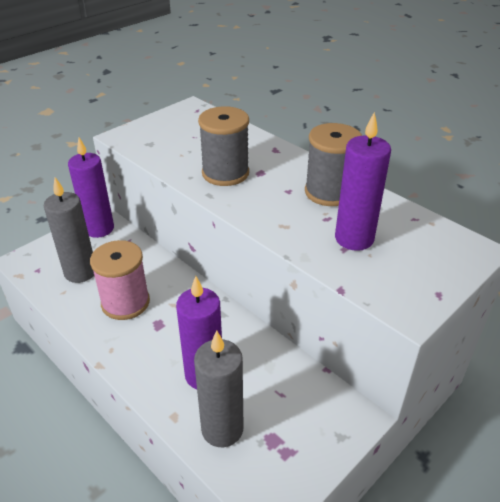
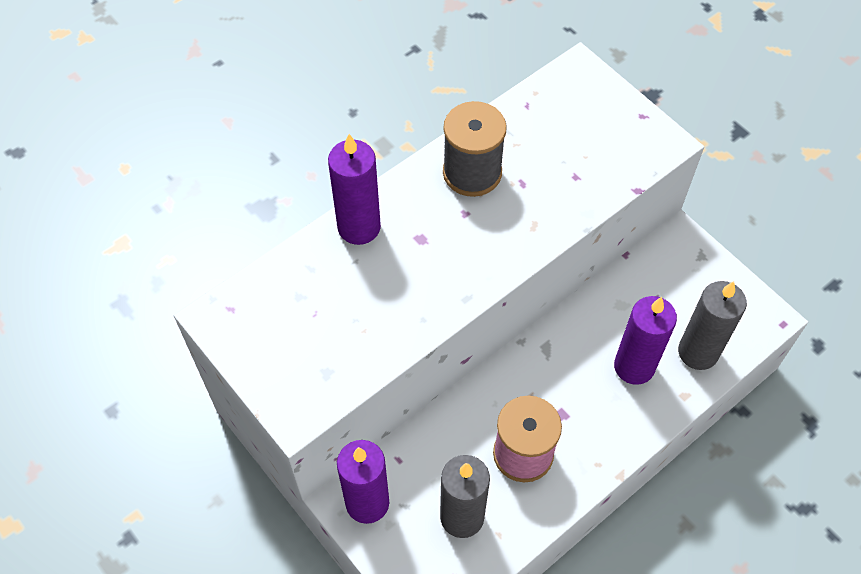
camera: 85 degrees left, 20 degrees up
grey spool [198,106,249,186] -> none
purple candle [335,112,391,251] -> purple candle moved to [328,134,381,245]

